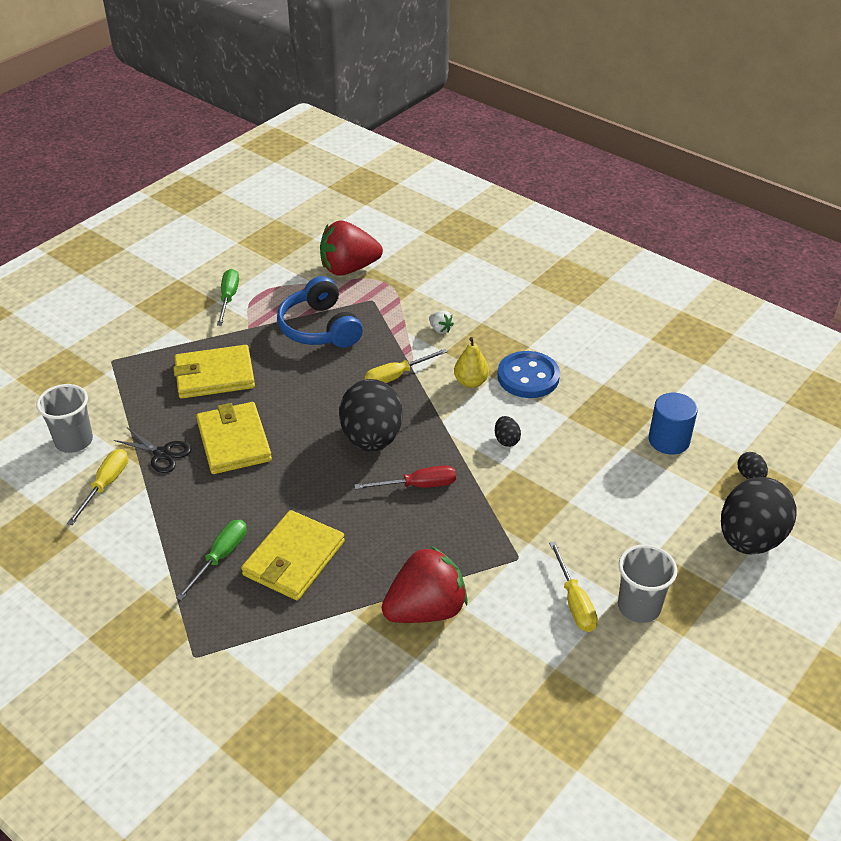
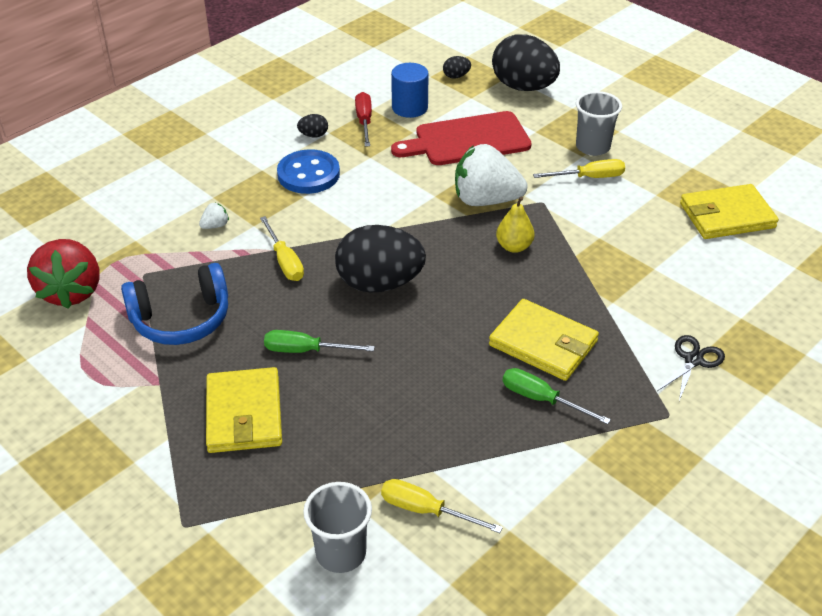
camera: 85 degrees left, 0 degrees up
black scissors [114,428,191,473] -> black scissors moved to [657,335,725,401]
yellow wallet [196,402,272,474] -> yellow wallet moved to [680,184,779,239]
green screwdriver [217,269,239,326] -> green screwdriver moved to [264,330,375,353]
red screwdriver [354,465,456,489] -> red screwdriver moved to [355,92,372,147]
red strawberry [382,546,468,623] -> none
yellow pear [454,337,489,388] -> yellow pear moved to [496,197,535,253]
black egg [495,416,521,447] -> black egg moved to [297,114,328,137]
none -> red cutting board [391,111,532,165]
none -> white strawberry [455,144,528,206]

